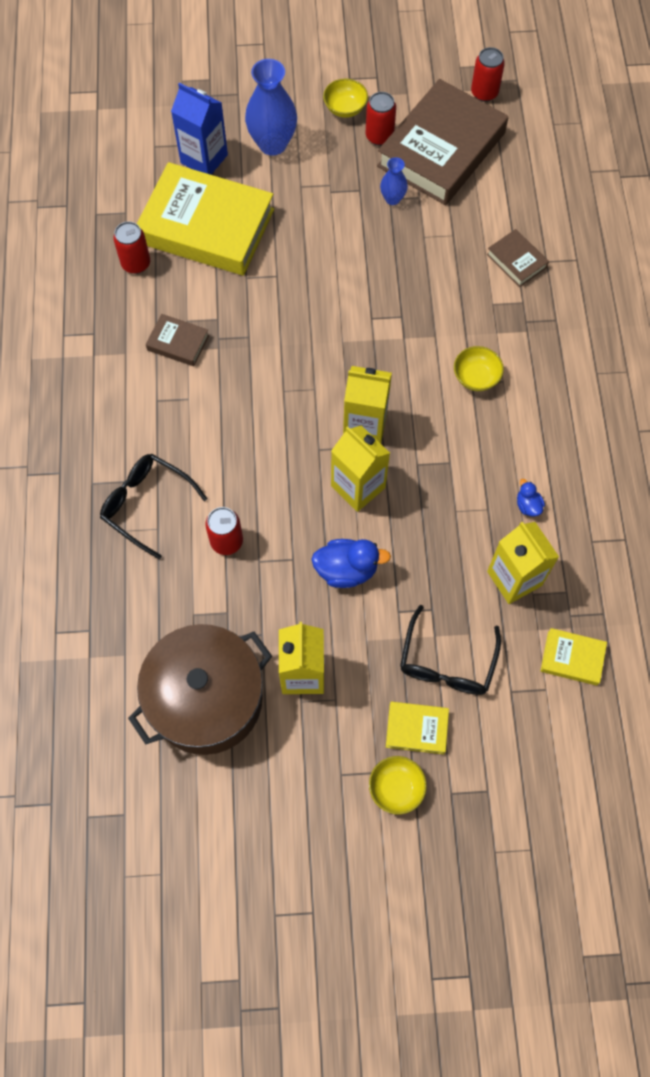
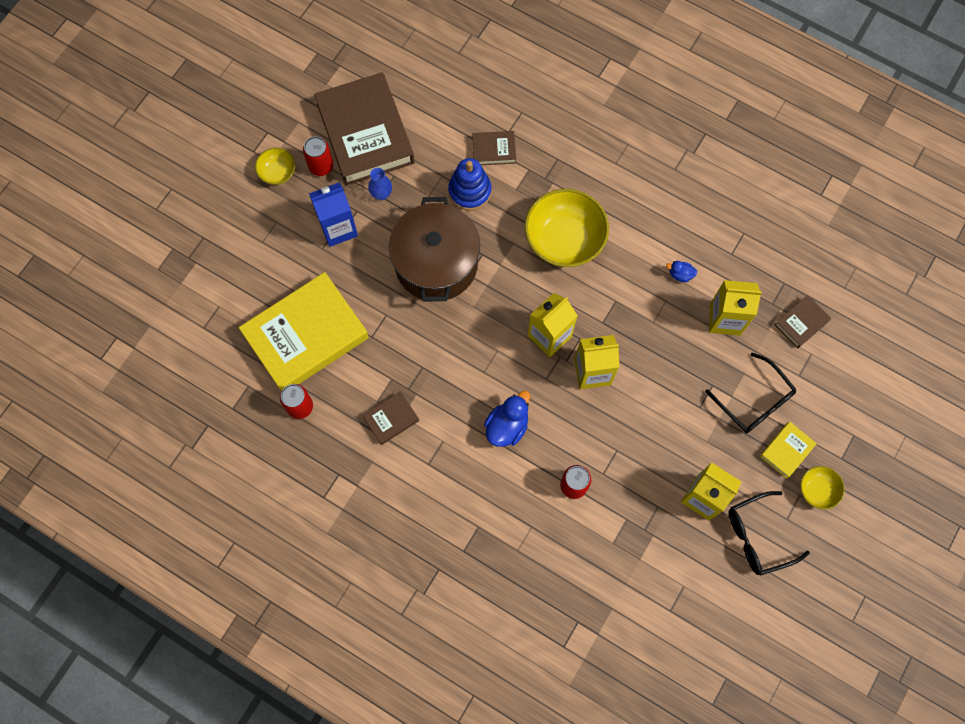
camera: 55 degrees left, 5 degrees up
black glasses [100,454,207,559] -> black glasses moved to [729,491,810,575]
brown pot [128,624,272,755] -> brown pot moved to [388,197,480,302]
blue carton [171,83,228,175] -> blue carton moved to [309,182,358,247]
blue vase [245,59,297,155] -> none
blue duck [311,539,391,588] -> blue duck moved to [484,391,530,447]
yellow bowl [454,346,504,391] -> yellow bowl [525,189,609,267], size x2.02
red can [471,47,505,102] -> none
yellow book [541,628,607,686] -> brown book [775,295,831,348]
none -> blue stacking toy [448,158,491,211]

